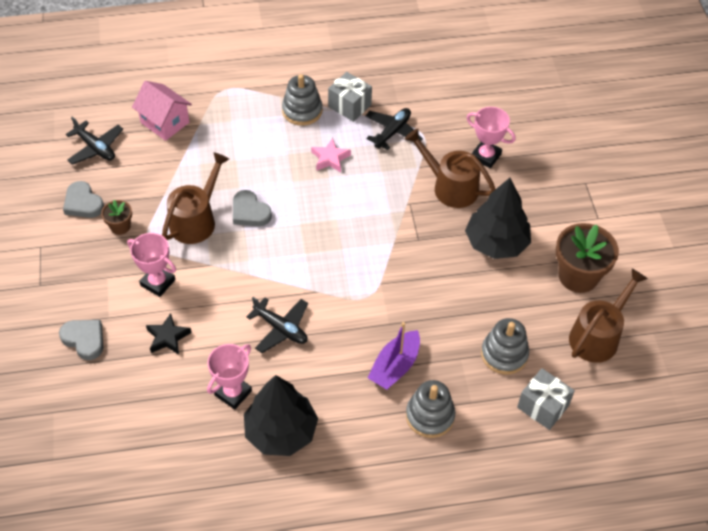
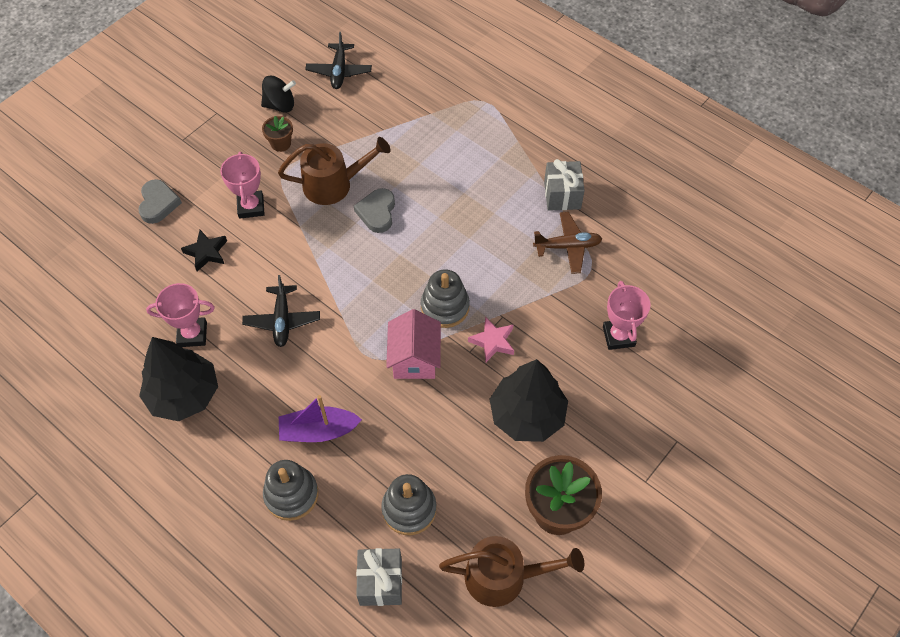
camera: 50 degrees right, 5 degrees up
grey heart [63,181,104,218] -> black spinning top [261,76,296,113]
pink house [132,81,192,141] -> pink house moved to [386,309,441,379]
grey stacking toy [282,74,322,126] -> grey stacking toy moved to [421,270,470,328]
pink star [311,138,351,172] -> pink star moved to [468,317,514,362]
black plane [365,108,423,150] -> brown plane [533,212,602,274]
brown watering can [405,128,495,208] -> none

